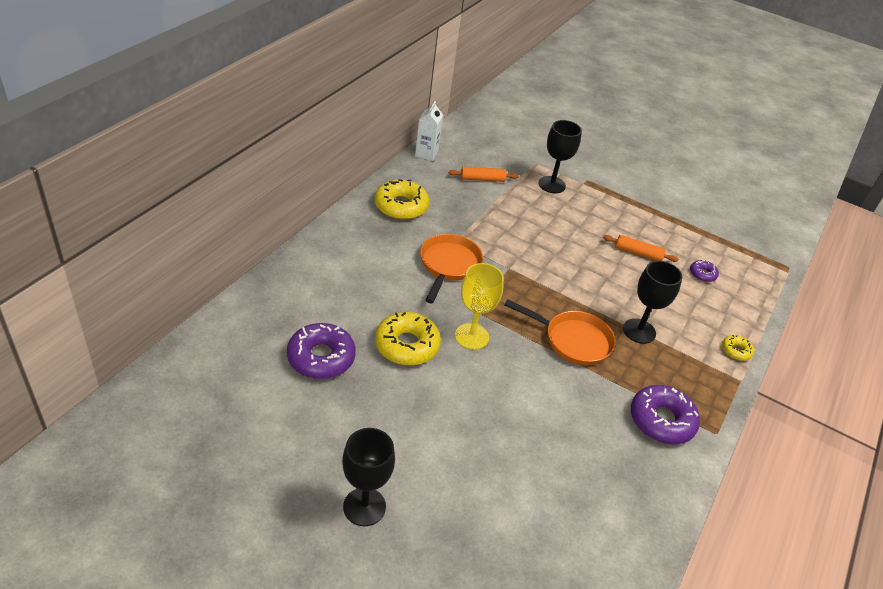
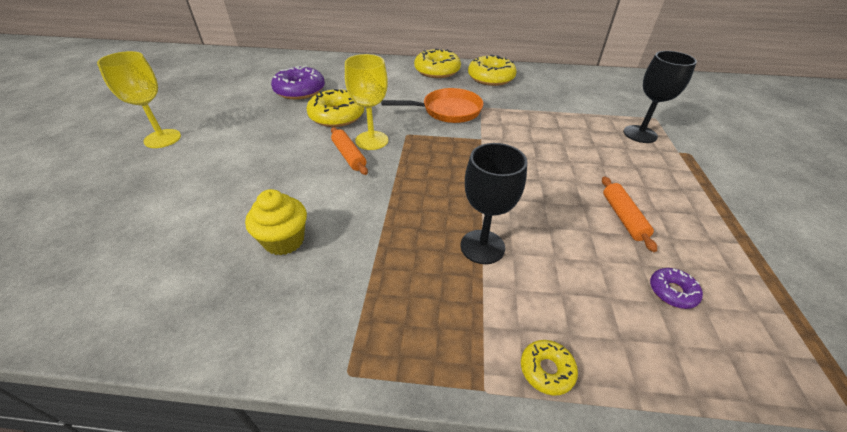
camera: 70 degrees right, 0 degrees up
black goblet [342,428,395,526] -> yellow goblet [97,51,181,148]
white carton [415,101,443,161] -> none
orange rolling pin [448,167,519,182] -> orange rolling pin moved to [331,127,368,175]
orange pan [505,299,615,366] -> none
purple donut [631,385,700,445] -> none
none -> yellow cupcake [245,189,307,256]
none -> yellow donut [414,49,461,78]

